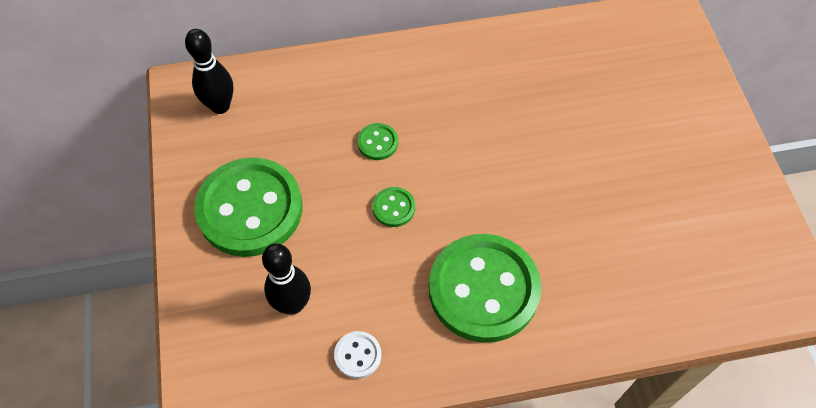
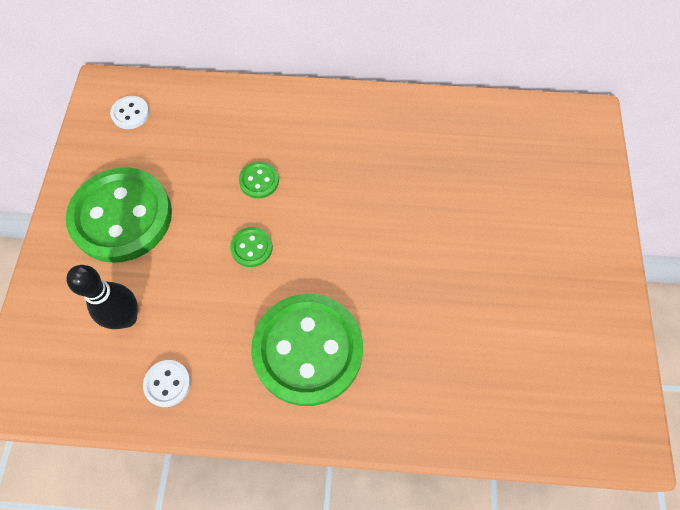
camera: 15 degrees right, 5 degrees up
black bowling pin [185,29,234,114] -> white button [110,96,150,129]

